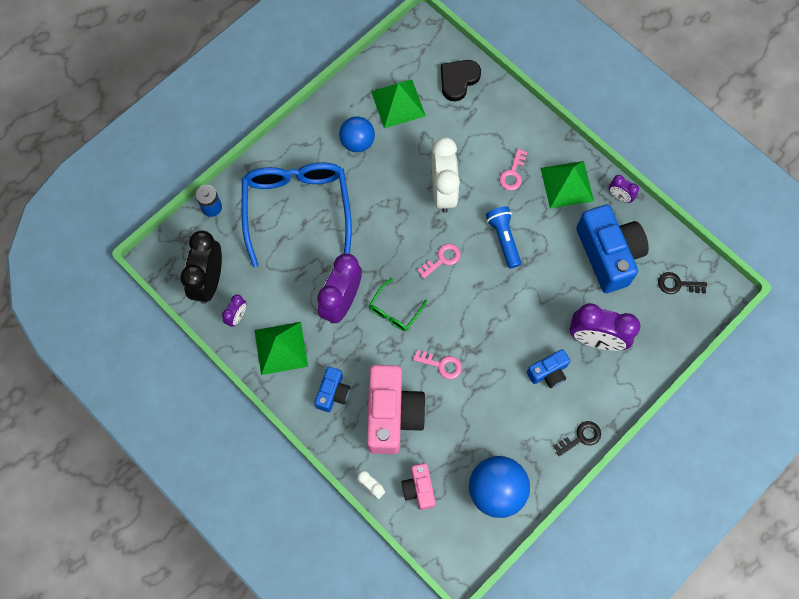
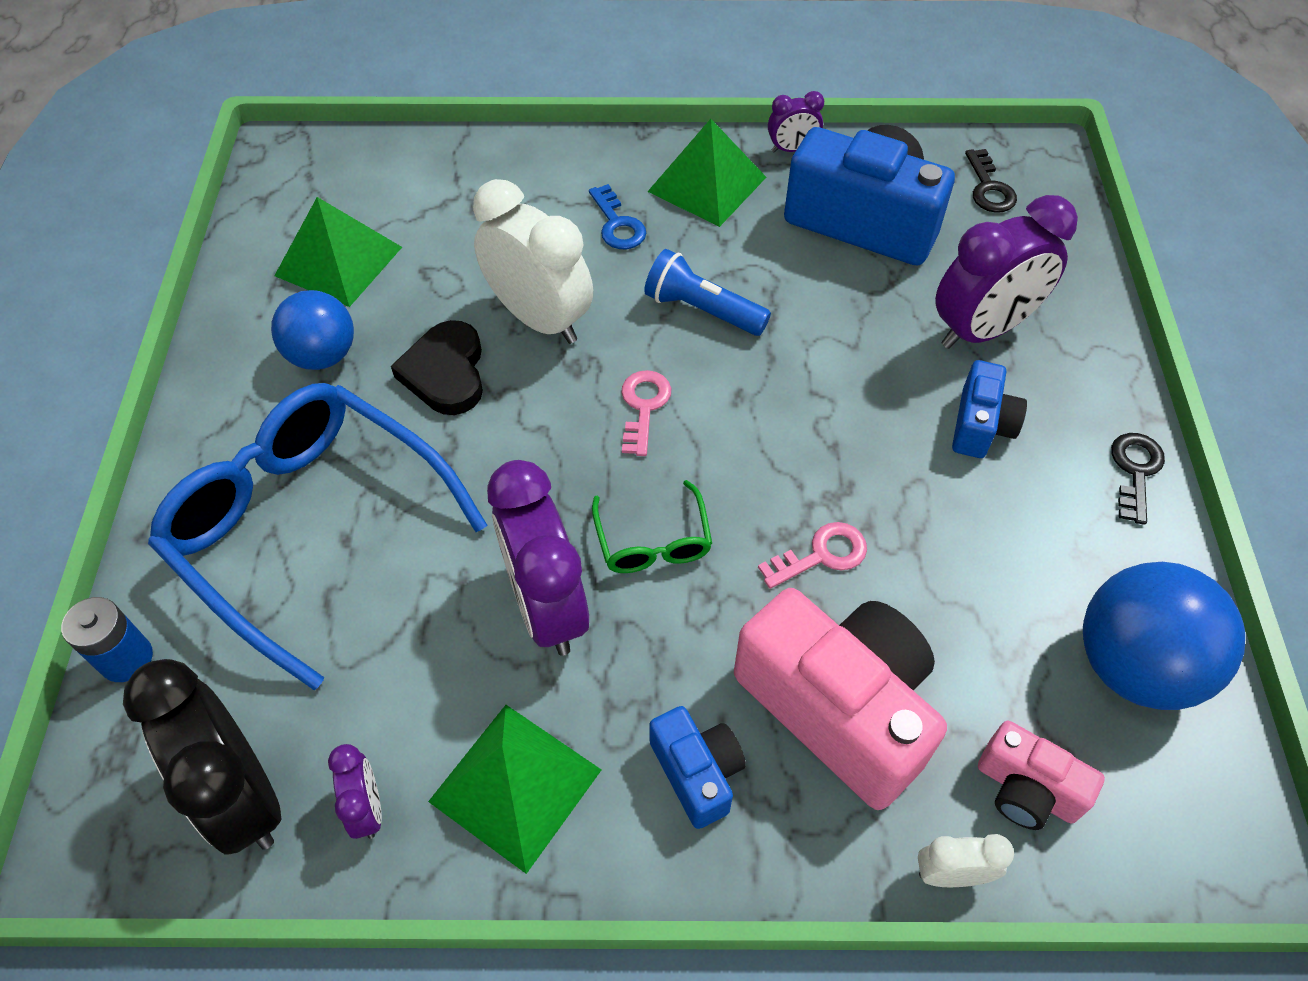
camera: 45 degrees left, 15 degrees down
black heart [441,60,481,101] -> black heart moved to [391,320,483,415]
pink key [499,149,528,190] -> blue key [589,184,646,249]
black key [658,272,707,294] -> black key turned 60 degrees counterclockwise [965,149,1017,213]

